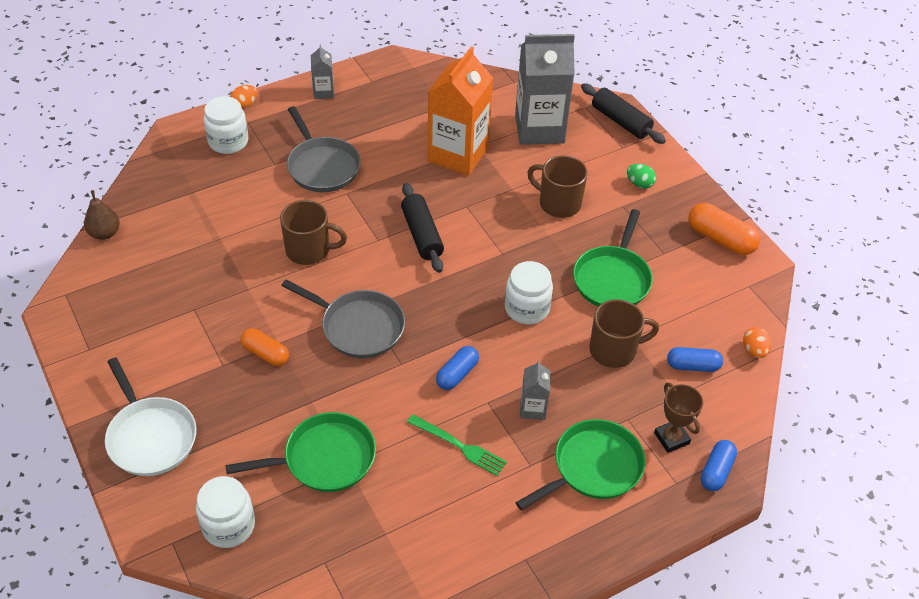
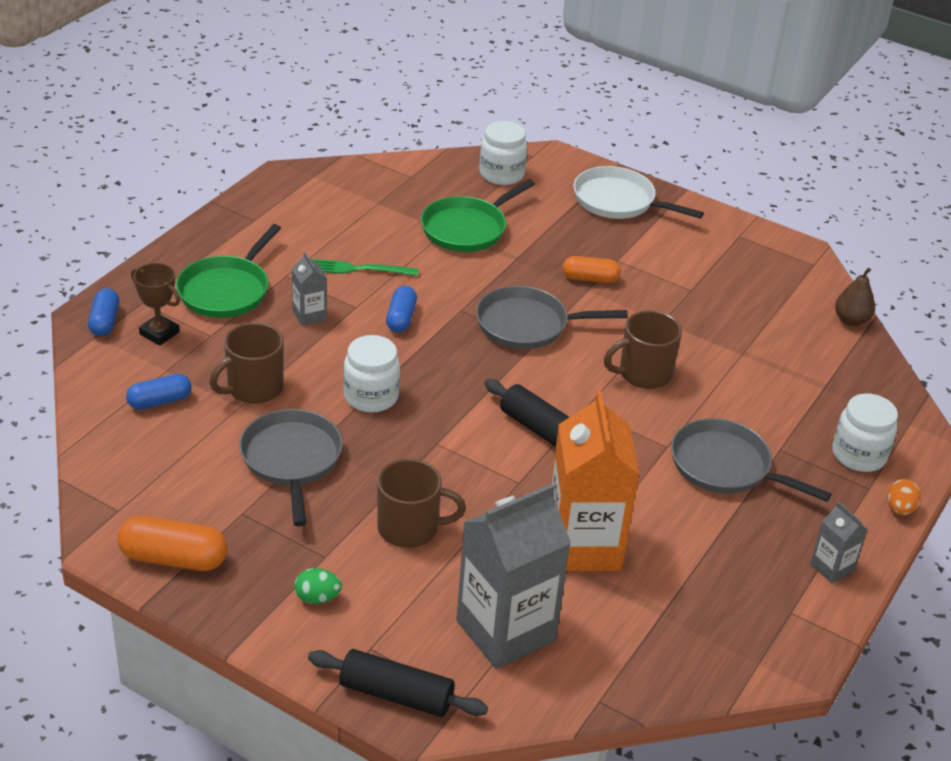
camera: 150 degrees right, 10 degrees down
green pan [573,209,653,306] -> grey pan [239,409,343,526]
orange egg [743,327,771,358] -> none

